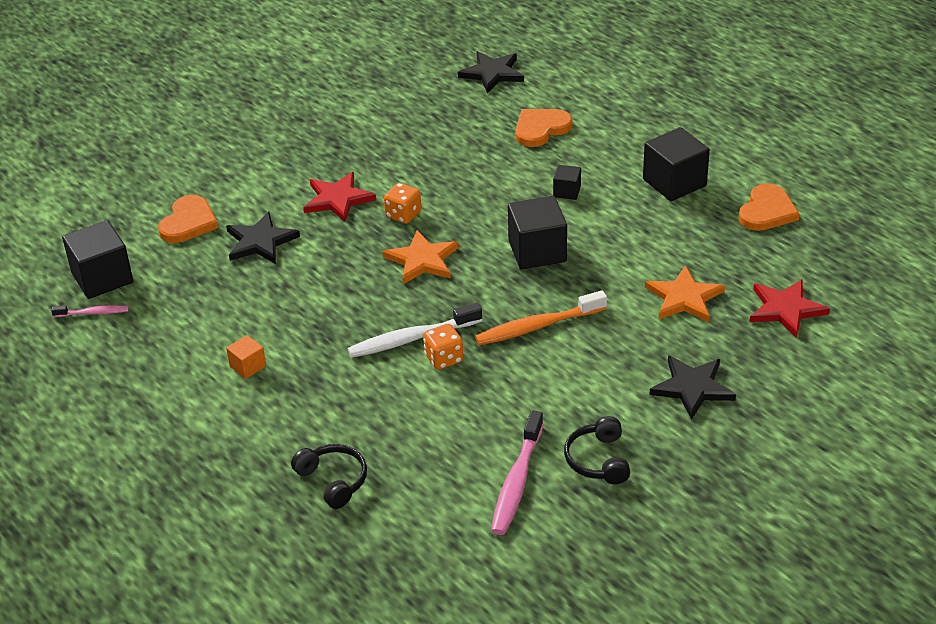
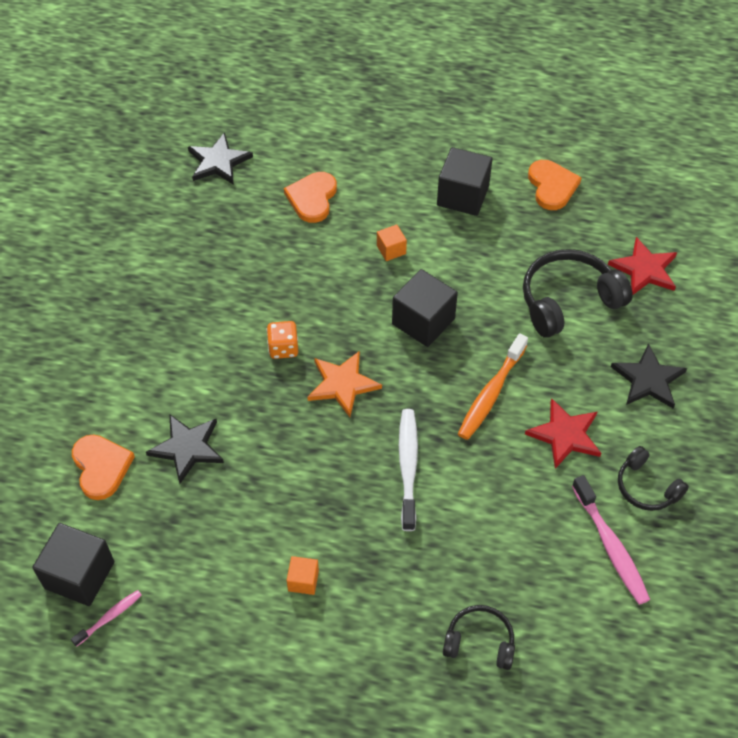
camera: 40 degrees left, 15 degrees up
red star [303,172,376,222] -> red star moved to [525,398,601,469]
white toothbrush [347,303,482,358] -> white toothbrush turned 150 degrees clockwise [399,409,418,531]
orange dice [423,324,463,370] -> none
black cube [553,165,581,200] -> orange cube [377,225,407,261]
orange star [645,265,725,322] -> black headphones [523,249,633,337]

